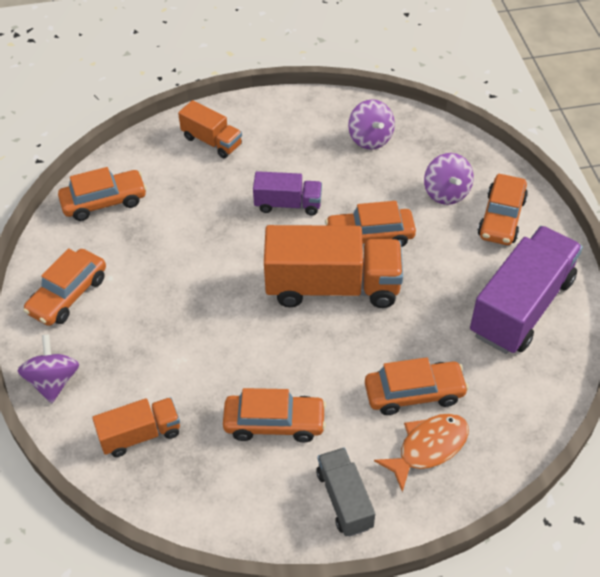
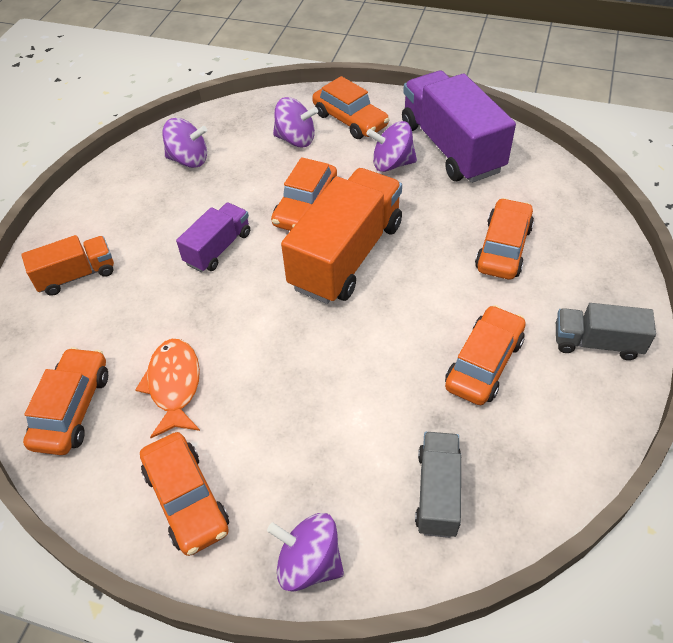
camera: 60 degrees left, 0 degrees up
orange truck [92,397,180,457] -> grey truck [415,432,461,538]
orange fish [374,413,469,492] -> orange fish moved to [135,339,200,438]
none -> purple spinning top [366,121,417,172]

